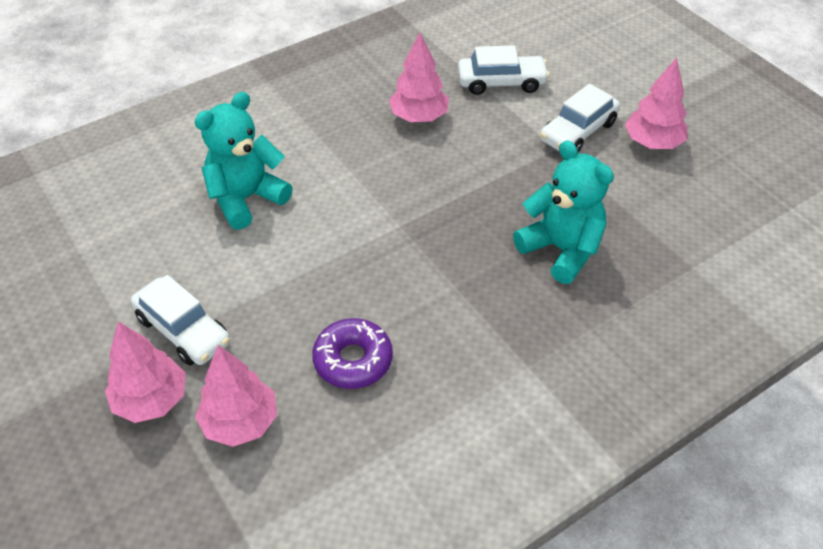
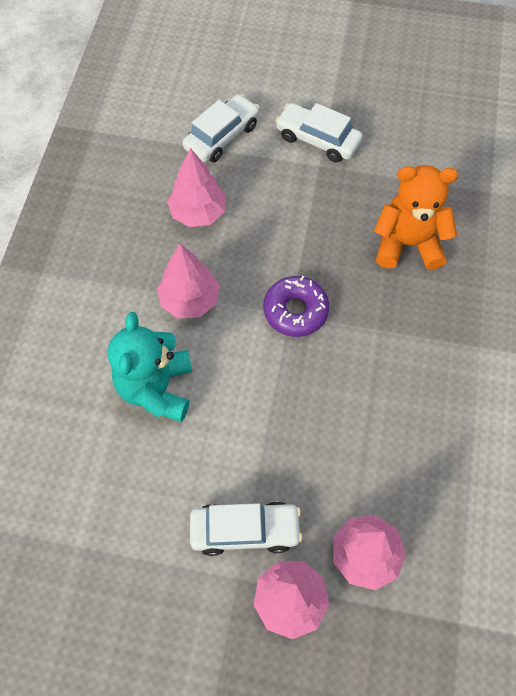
camera: 45 degrees left, 15 degrees up
purple donut [312,318,393,389] -> purple donut moved to [263,276,329,337]
turquoise teddy bear [513,141,614,284] -> orange teddy bear [374,165,458,270]
white car [540,84,620,152] -> white car turned 120 degrees clockwise [275,103,363,162]
pink tree [625,57,687,149] -> pink tree moved to [157,244,220,319]

